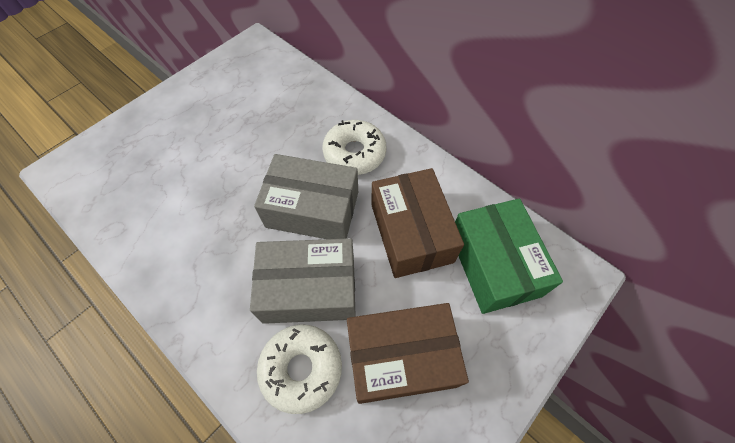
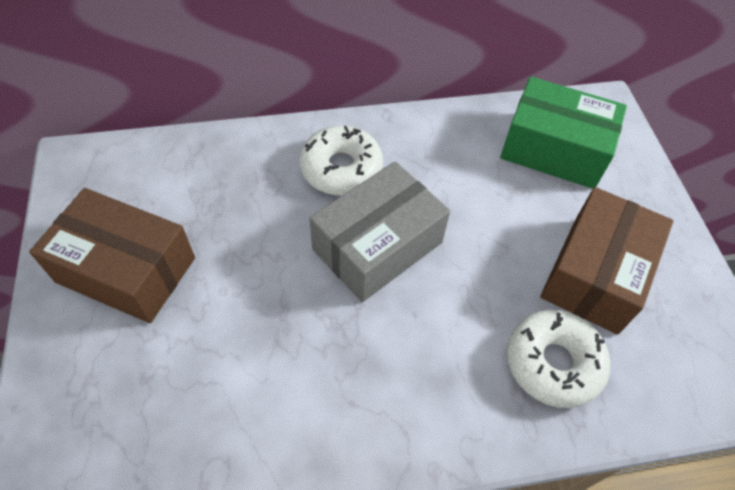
camera: 55 degrees left, 5 degrees down
grey box [250,238,356,324] -> none
brown box [371,168,464,278] -> brown box moved to [29,188,195,323]

